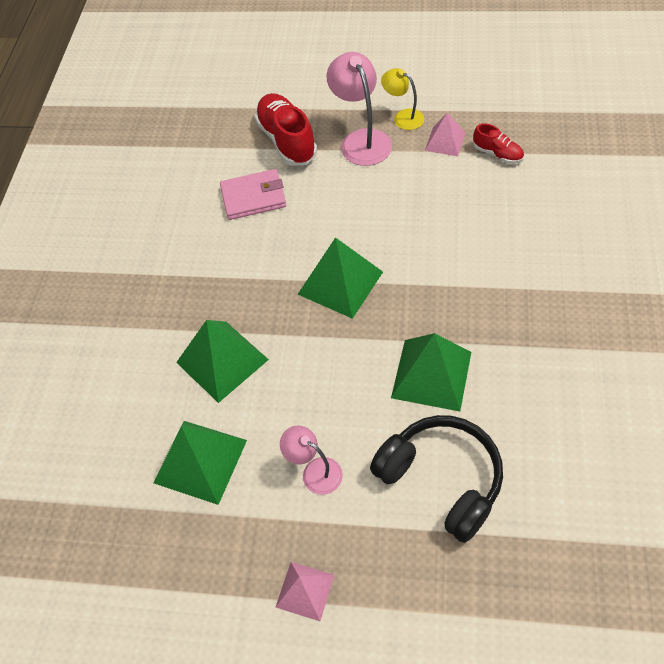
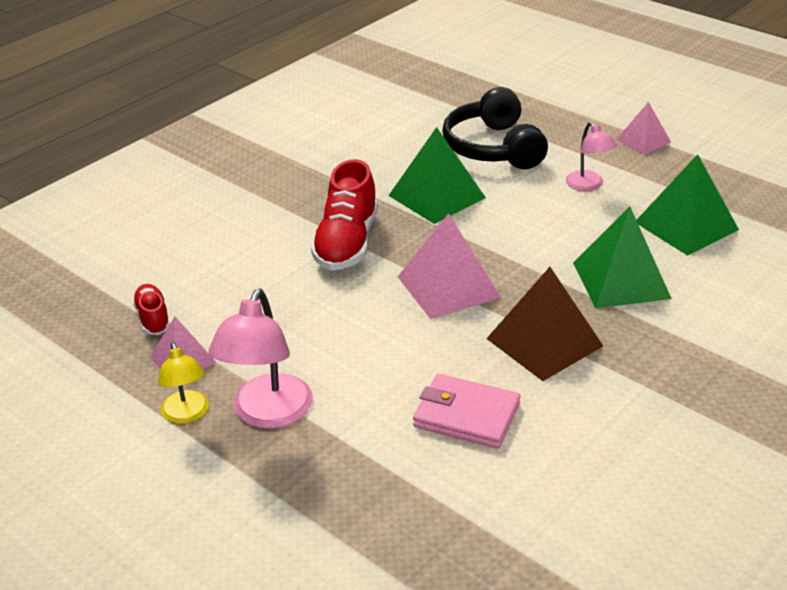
camera: 150 degrees left, 20 degrees down
red shoe [254,93,317,166] -> red shoe moved to [311,159,378,270]
green pyramid [298,237,383,319] -> pink pyramid [398,213,501,319]
none -> brown pyramid [486,267,603,381]

